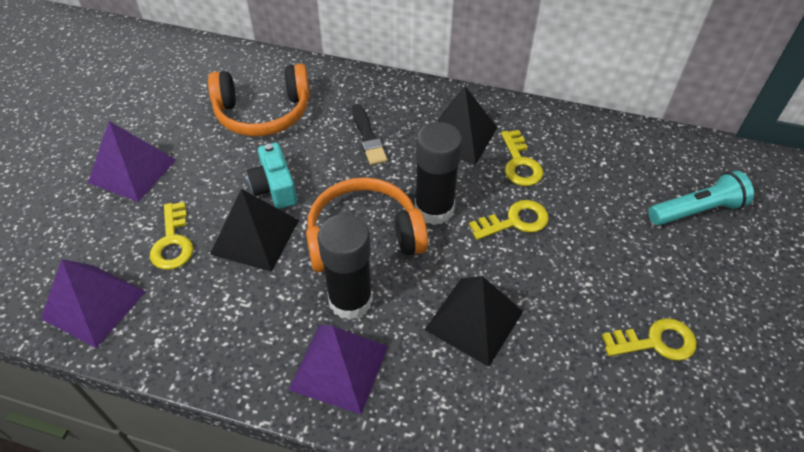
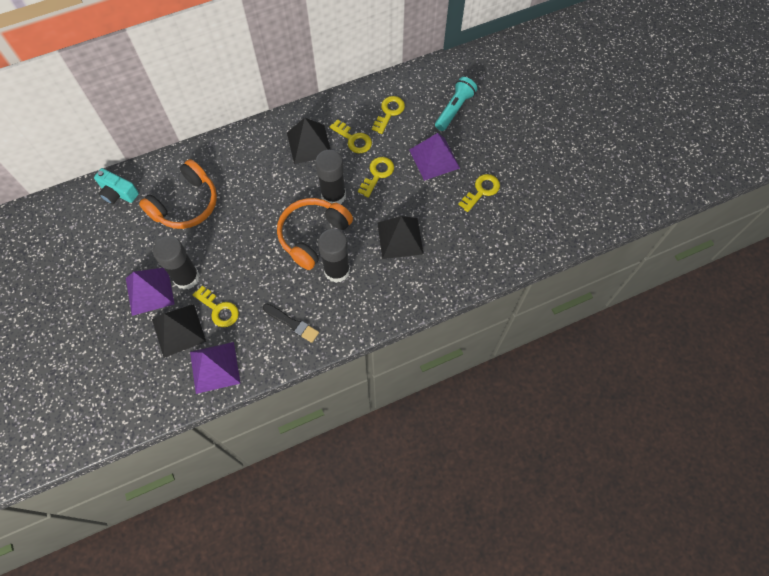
camera: 40 degrees left, 15 degrees up
black pyramid [210,189,299,272] -> black pyramid moved to [152,304,206,358]
turquoise camera [247,143,297,209] -> turquoise camera moved to [94,168,139,204]
purple pyramid [289,325,388,414] -> purple pyramid moved to [409,133,460,181]
black brush [352,104,387,165] -> black brush moved to [263,304,319,343]
none -> black glue stick [153,236,200,290]
none -> yellow key [372,96,405,134]

